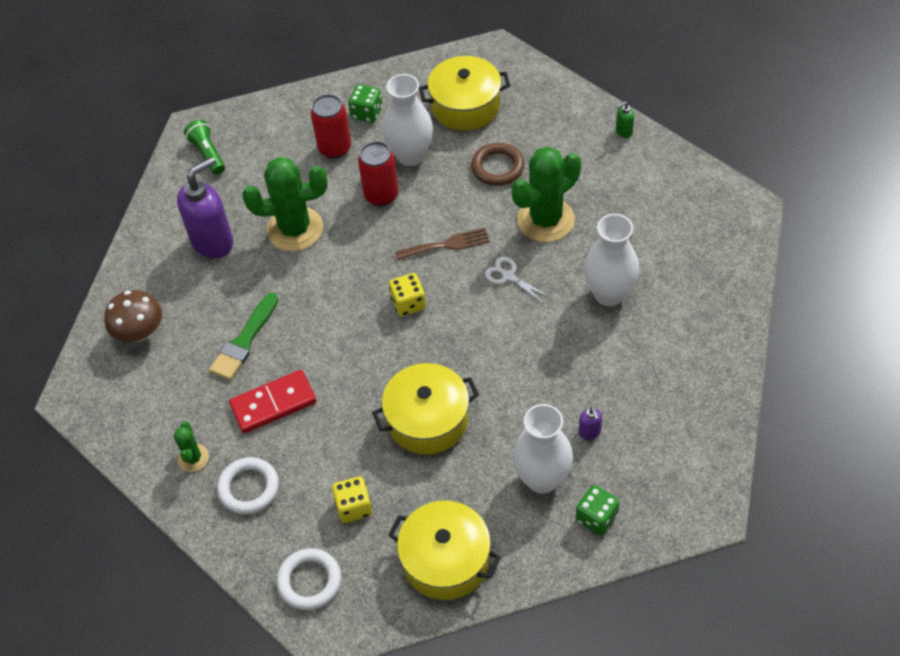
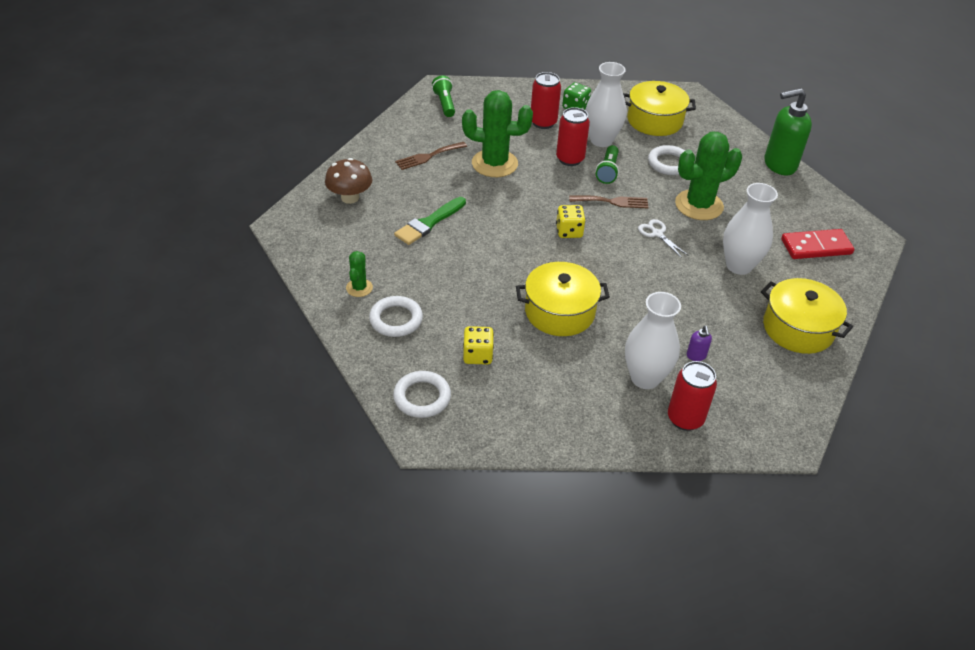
camera: 10 degrees right, 10 degrees down
purple soap dispenser [177,157,233,259] -> brown fork [395,142,467,170]
red domino [229,370,317,433] -> red domino moved to [781,229,854,259]
yellow pot [388,501,501,600] -> yellow pot moved to [761,278,853,354]
brown ring [471,143,524,186] -> white ring [648,145,685,175]
green dice [576,485,620,535] -> red can [668,361,717,431]
green soap dispenser [616,102,634,138] -> green soap dispenser [764,88,812,175], size x2.40
none -> green flashlight [595,145,619,184]

